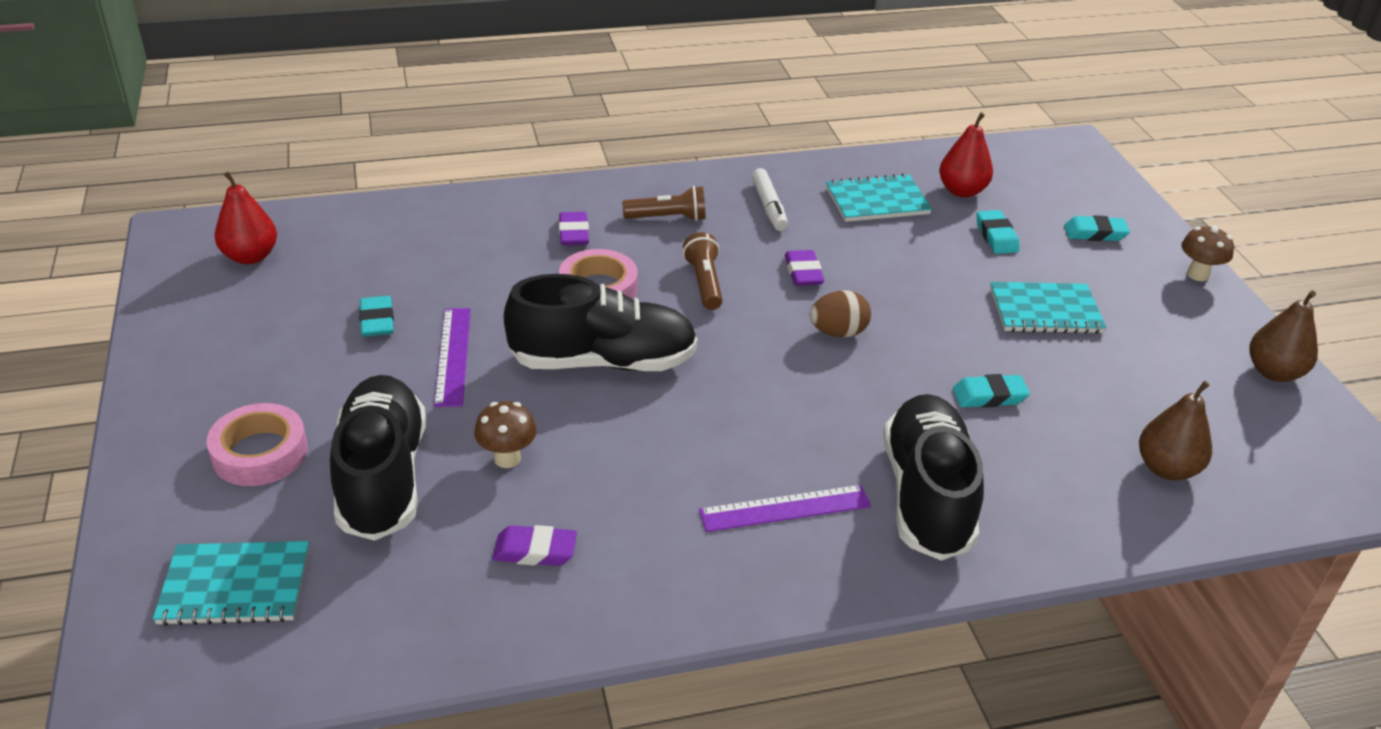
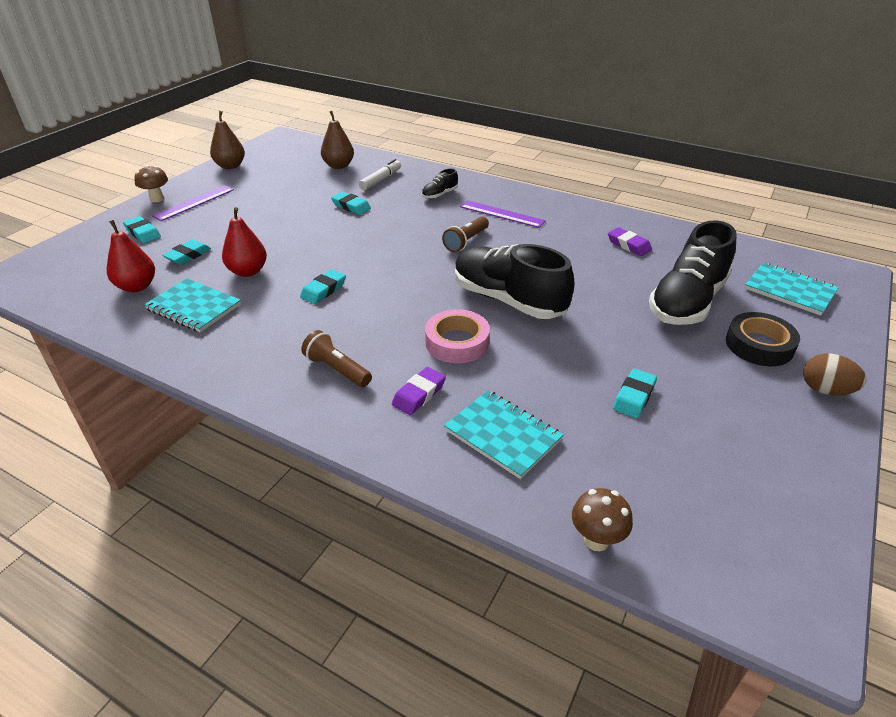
camera: 135 degrees left, 0 degrees up
pink tape [206,403,308,486] -> black tape [726,312,800,366]
red pear [215,172,277,264] -> red pear moved to [222,207,267,277]
purple ruler [434,308,471,407] -> purple ruler moved to [152,185,234,221]
brown mushroom [474,401,537,468] -> brown mushroom moved to [572,488,633,551]
brown flashlight [683,232,723,310] -> brown flashlight moved to [442,216,489,252]
white marker [752,168,788,231] -> white marker moved to [359,159,401,191]
purple eraser [785,250,824,286] -> turquoise eraser [300,269,346,304]
brown egg [809,290,871,338] -> brown egg moved to [803,354,867,396]
black shoe [883,394,984,561] -> black shoe [422,168,458,199], size x0.43
turquoise notebook [990,282,1106,334] -> turquoise notebook moved to [444,390,563,479]

